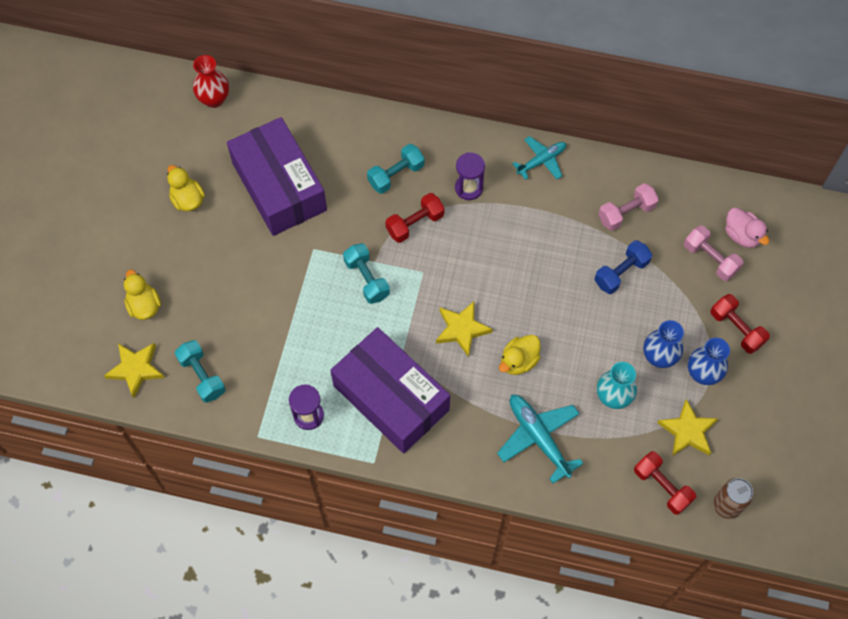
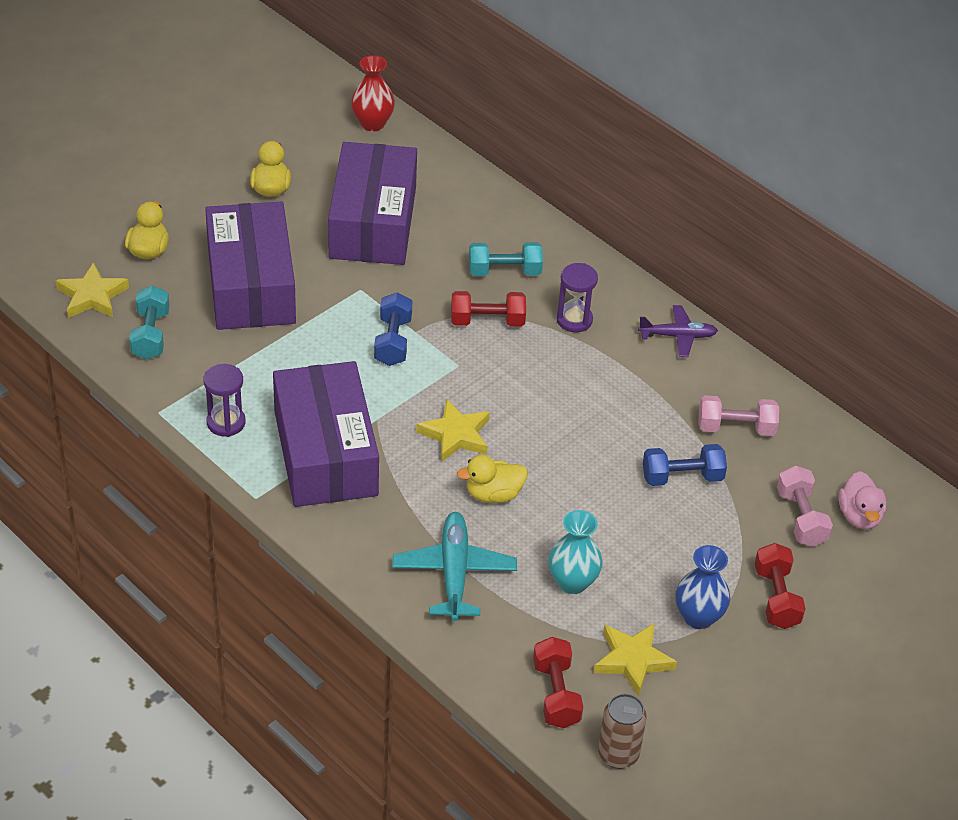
camera: 30 degrees right, 20 degrees down
turquoise dumbbell [343,243,390,304] -> blue dumbbell [374,292,412,366]
turquoise plane [512,136,566,180] -> purple plane [638,305,718,357]
blue vase [643,320,684,368] -> none
none -> purple box [205,201,296,330]

